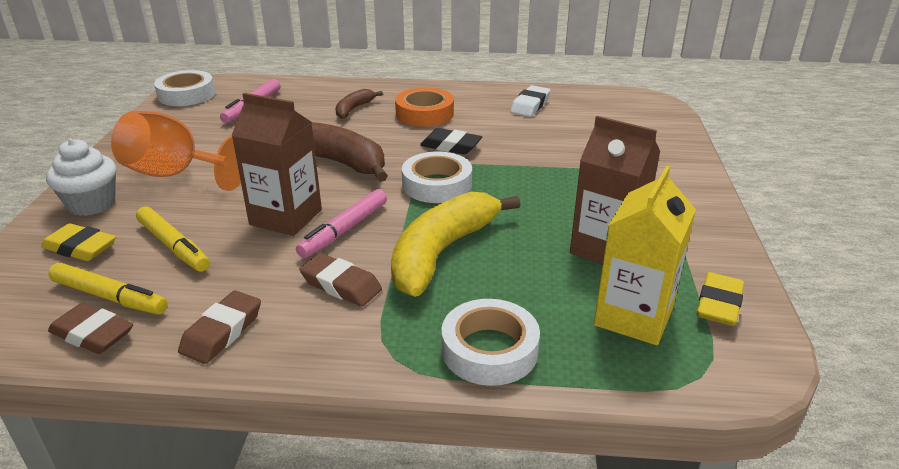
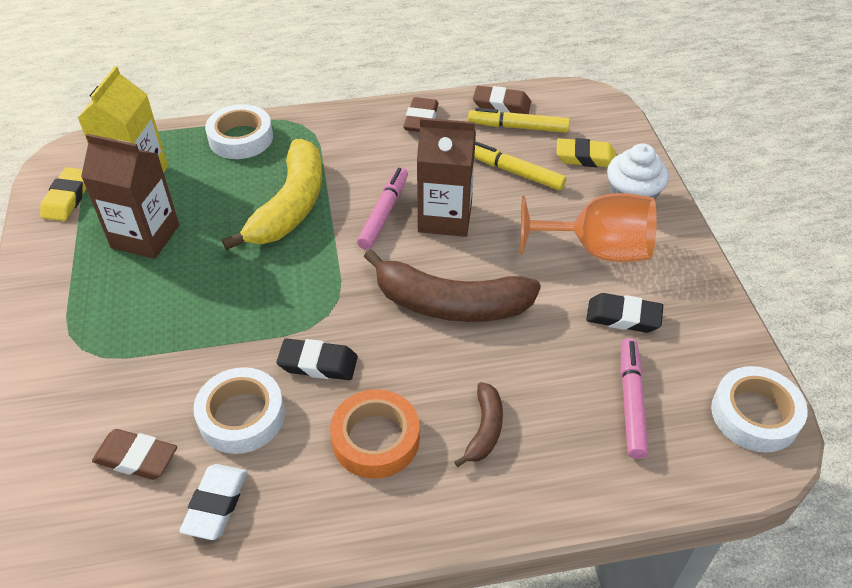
camera: 165 degrees right, 15 degrees up
brown eraser [299,253,382,306] -> brown eraser moved to [92,429,177,480]
white tape [402,152,472,203] -> white tape moved to [193,367,285,454]
none -> black eraser [586,293,663,333]

